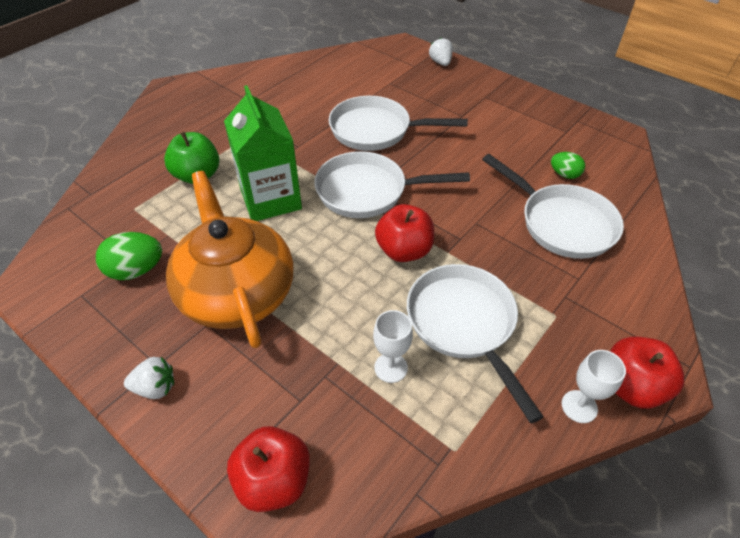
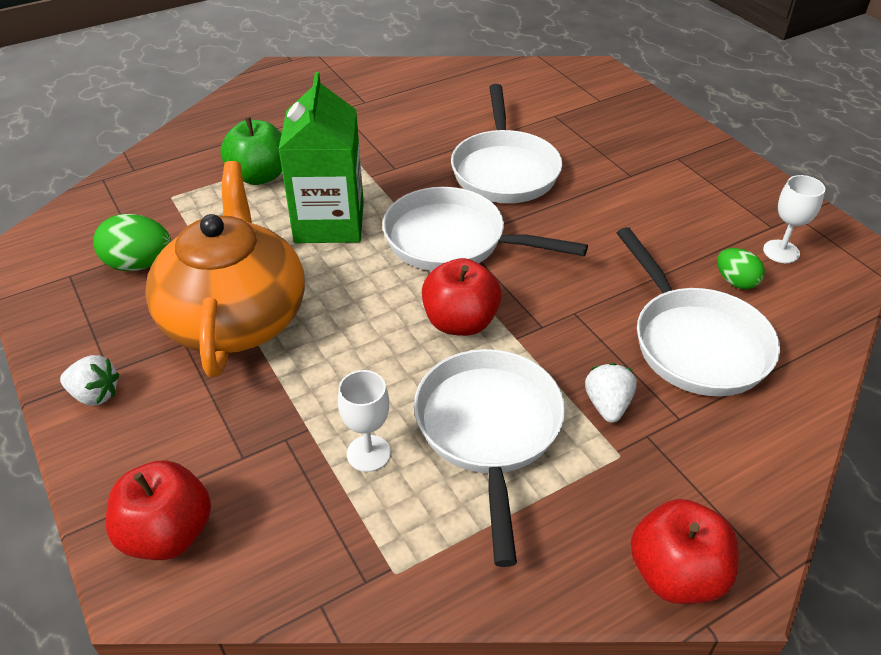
camera: 20 degrees right, 5 degrees down
white pan [329,96,468,151] -> white pan turned 120 degrees counterclockwise [451,84,562,203]
white strawberry [429,38,453,66] -> white strawberry moved to [585,363,637,423]
white goblet [562,350,626,423] -> white goblet moved to [763,175,825,263]

